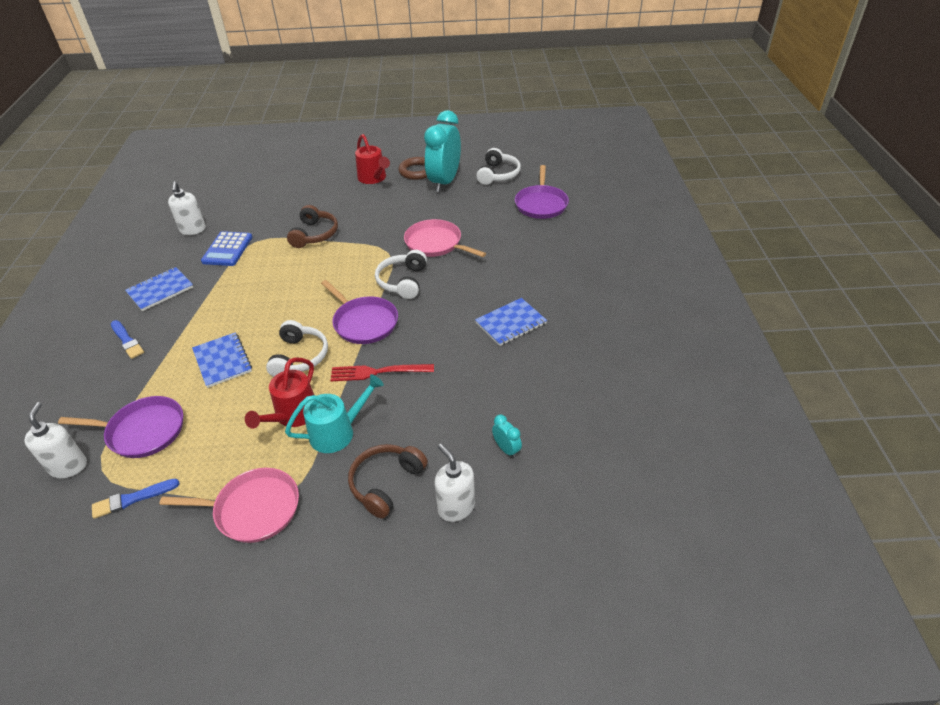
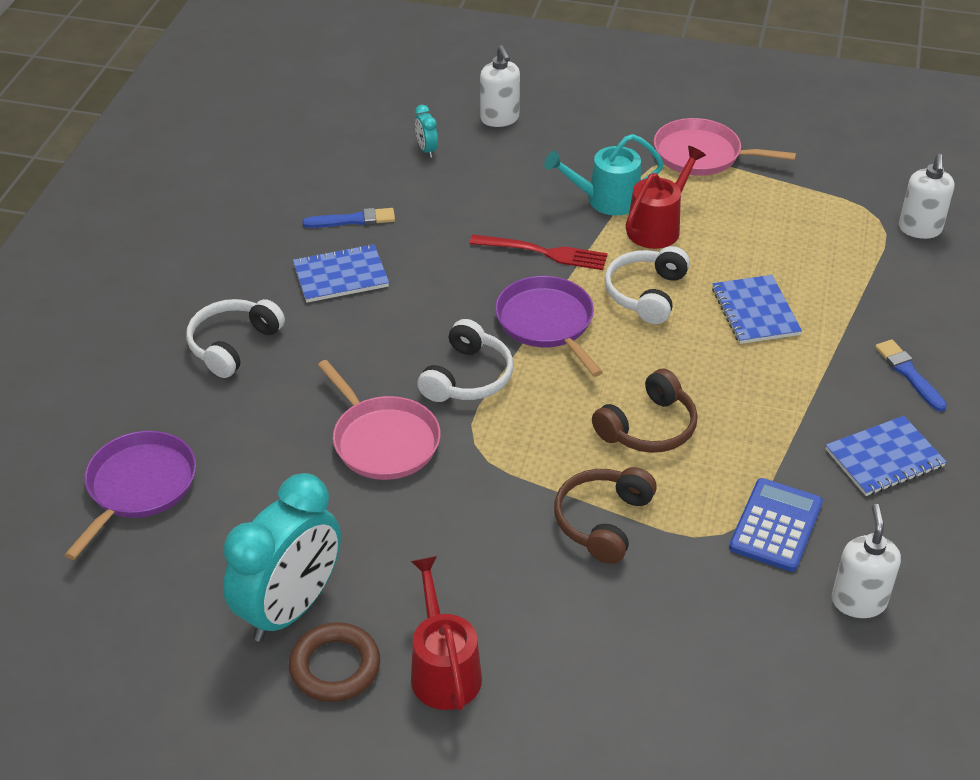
camera: 165 degrees left, 0 degrees up
purple pan [58,396,183,458] -> none
blue brush [92,478,179,519] -> blue brush moved to [302,208,395,228]
brown headphones [348,444,428,519] -> brown headphones moved to [592,369,698,453]
white headphones [476,148,521,185] -> white headphones moved to [186,299,285,378]

